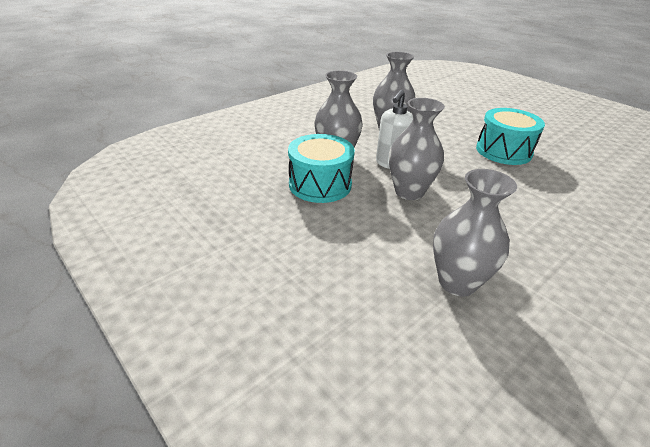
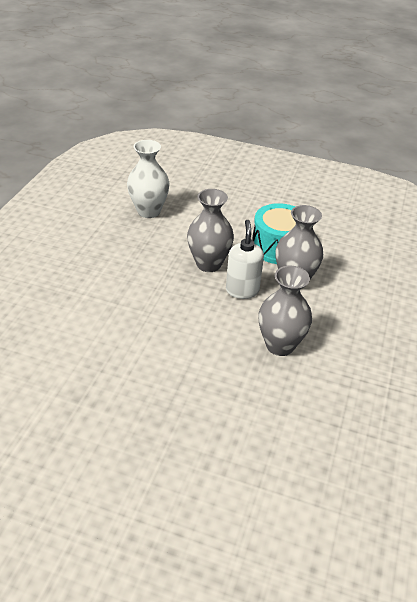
camera: 150 degrees right, 5 degrees up
grey vase [433,169,517,296] -> white vase [127,140,170,218]
turquoise drum [476,108,545,165] -> none

